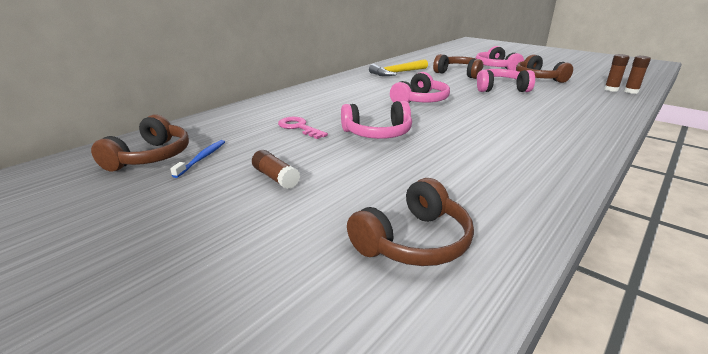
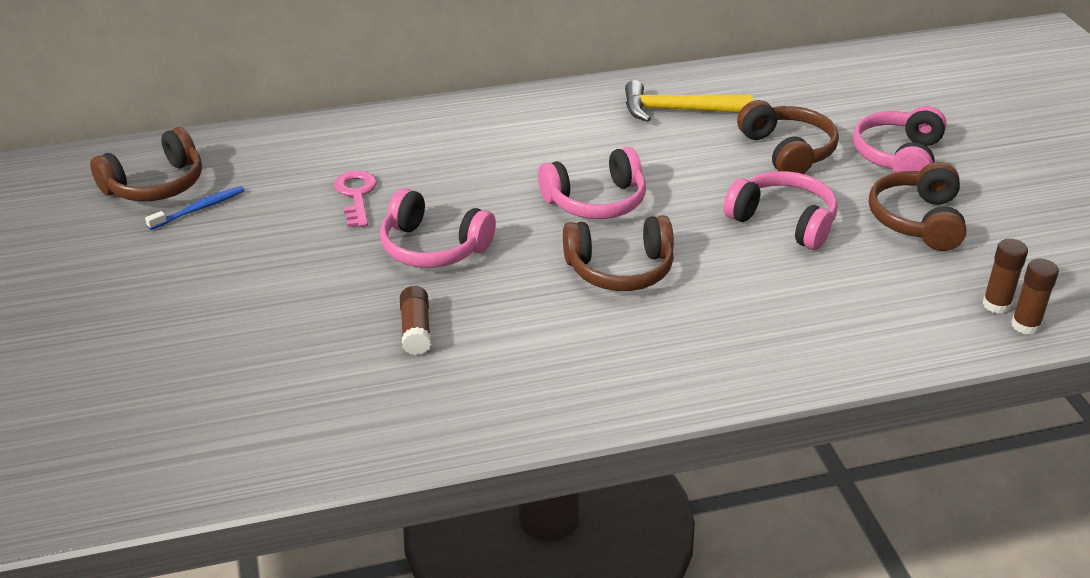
camera: 35 degrees right, 10 degrees up
brown glue stick [252,150,300,189] -> brown glue stick moved to [400,286,431,355]
brown headphones [347,178,474,266] -> brown headphones moved to [563,215,674,291]

